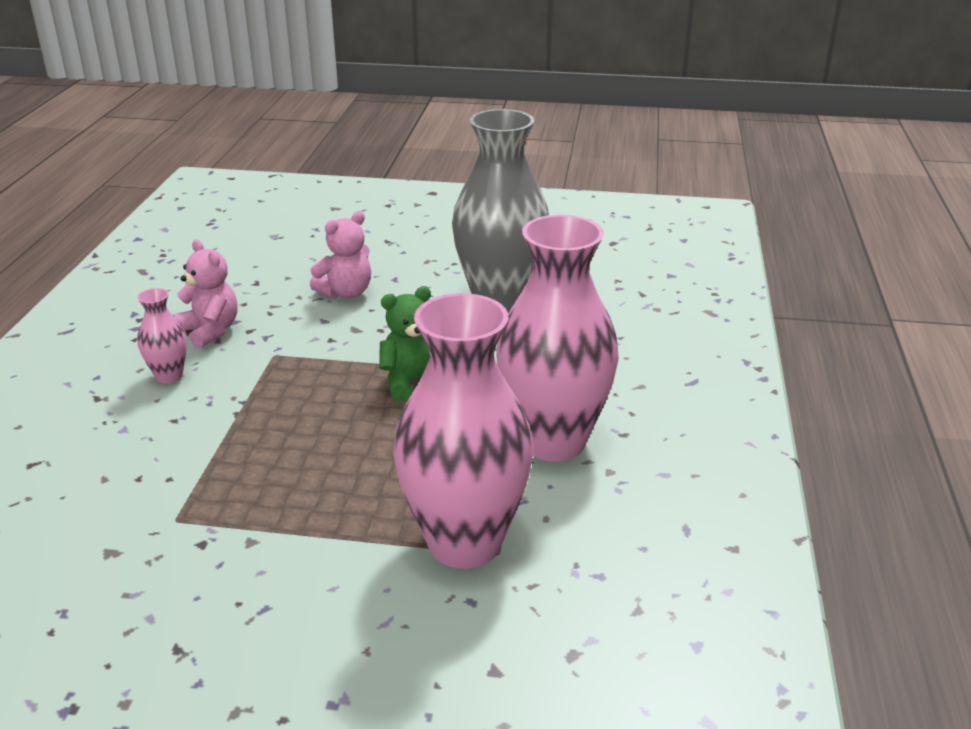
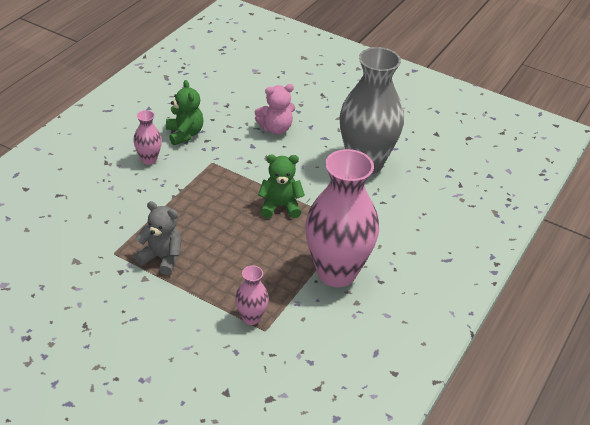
camera: 20 degrees right, 10 degrees up
pink teddy bear [173,239,238,349] -> green teddy bear [166,80,204,145]
pink vase [393,293,533,569] -> pink vase [235,266,269,325], size x0.44
none -> grey teddy bear [134,201,181,275]

